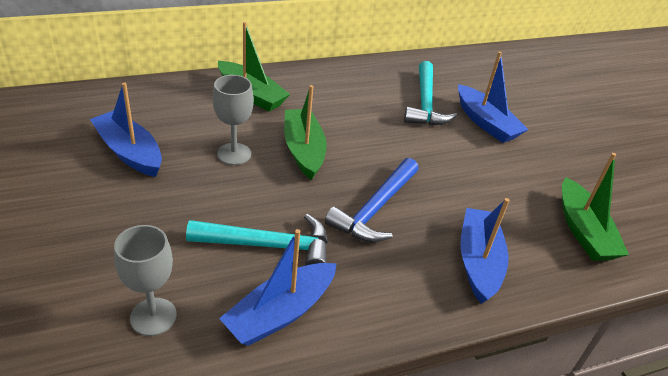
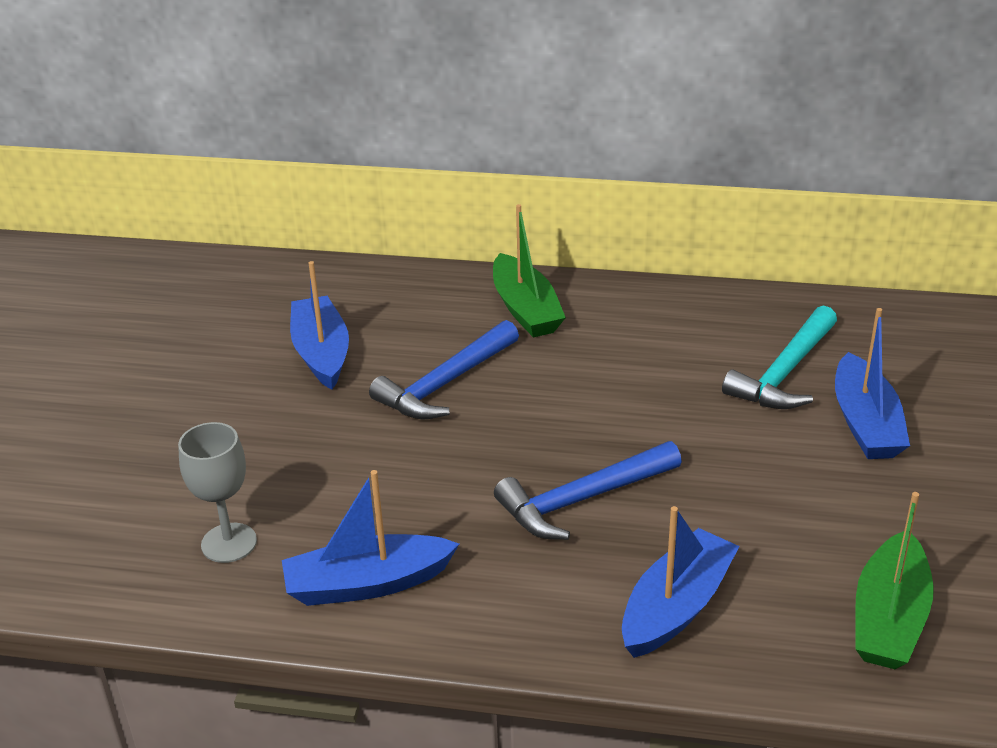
camera: 35 degrees right, 5 degrees down
turquoise hammer [186,214,328,266] -> none
grey goblet [213,75,254,165] -> blue hammer [369,320,519,419]
green boat [284,85,327,180] -> none

